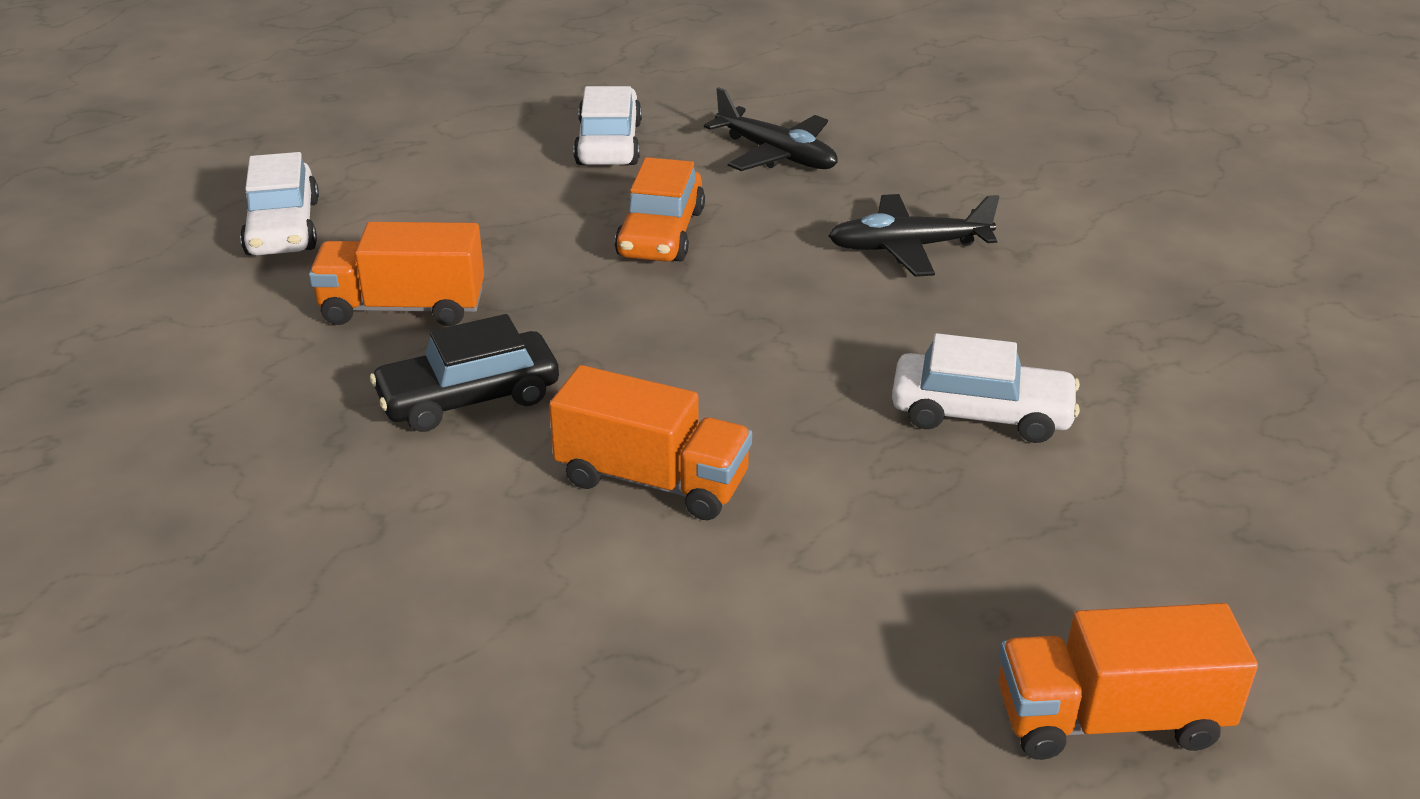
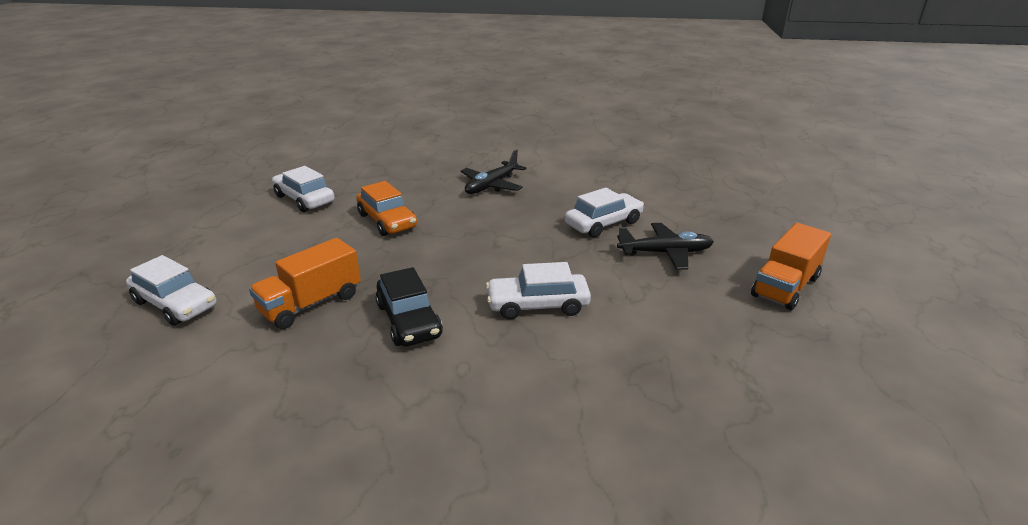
camera: 45 degrees left, 5 degrees down
black car [370,314,559,432] -> black car turned 45 degrees counterclockwise [376,267,443,346]
orange truck [549,365,752,520] -> white car [486,262,591,320]
black plane [704,87,838,171] -> black plane moved to [617,223,714,270]

